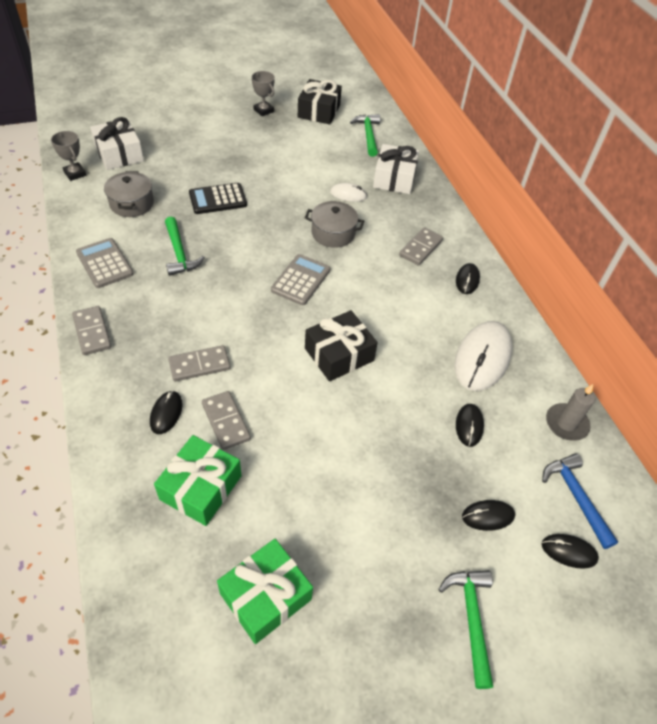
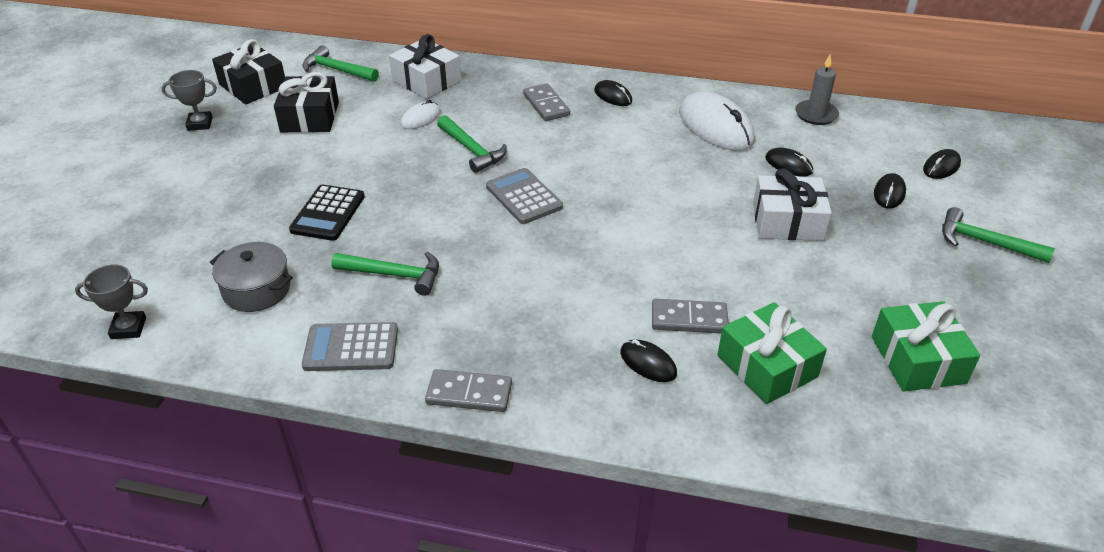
camera: 55 degrees left, 10 degrees down
white gift [90,117,144,170] -> white gift moved to [753,168,832,241]
grey domino [168,345,231,381] -> none
grey pot [305,201,364,248] -> green hammer [437,115,507,173]
black gift [305,310,378,381] -> black gift moved to [274,72,339,133]
blue hammer [542,453,618,549] -> none

